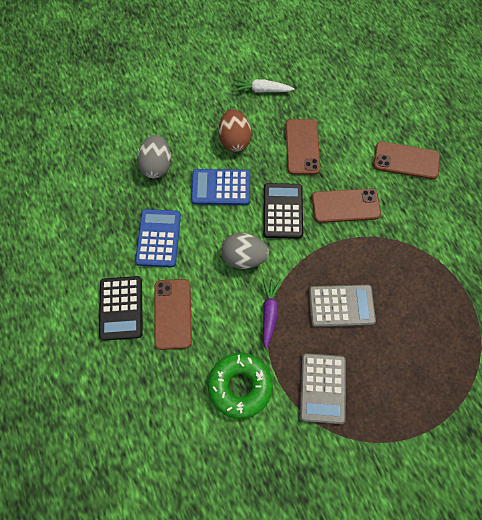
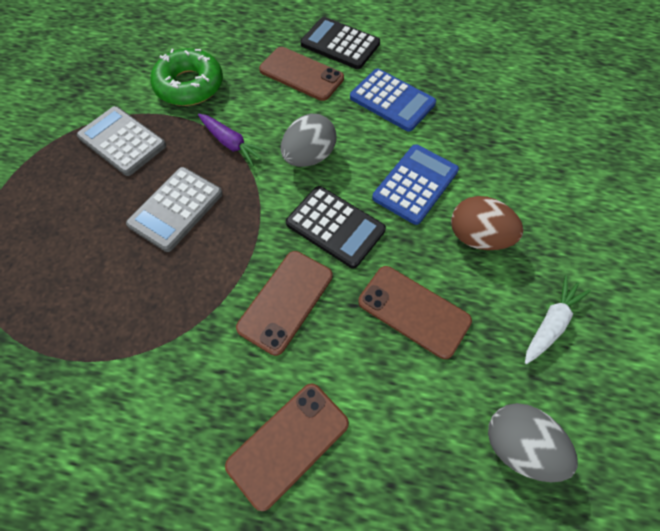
camera: 125 degrees right, 5 degrees down
grey egg [137,135,171,178] -> grey egg moved to [488,403,578,482]

